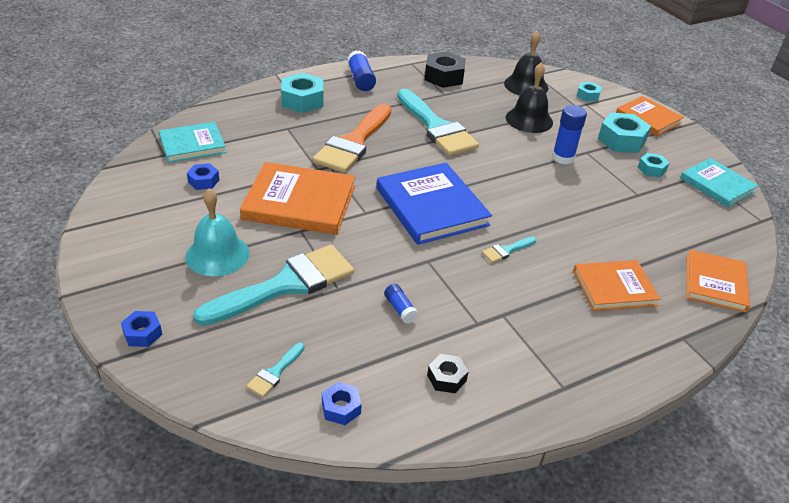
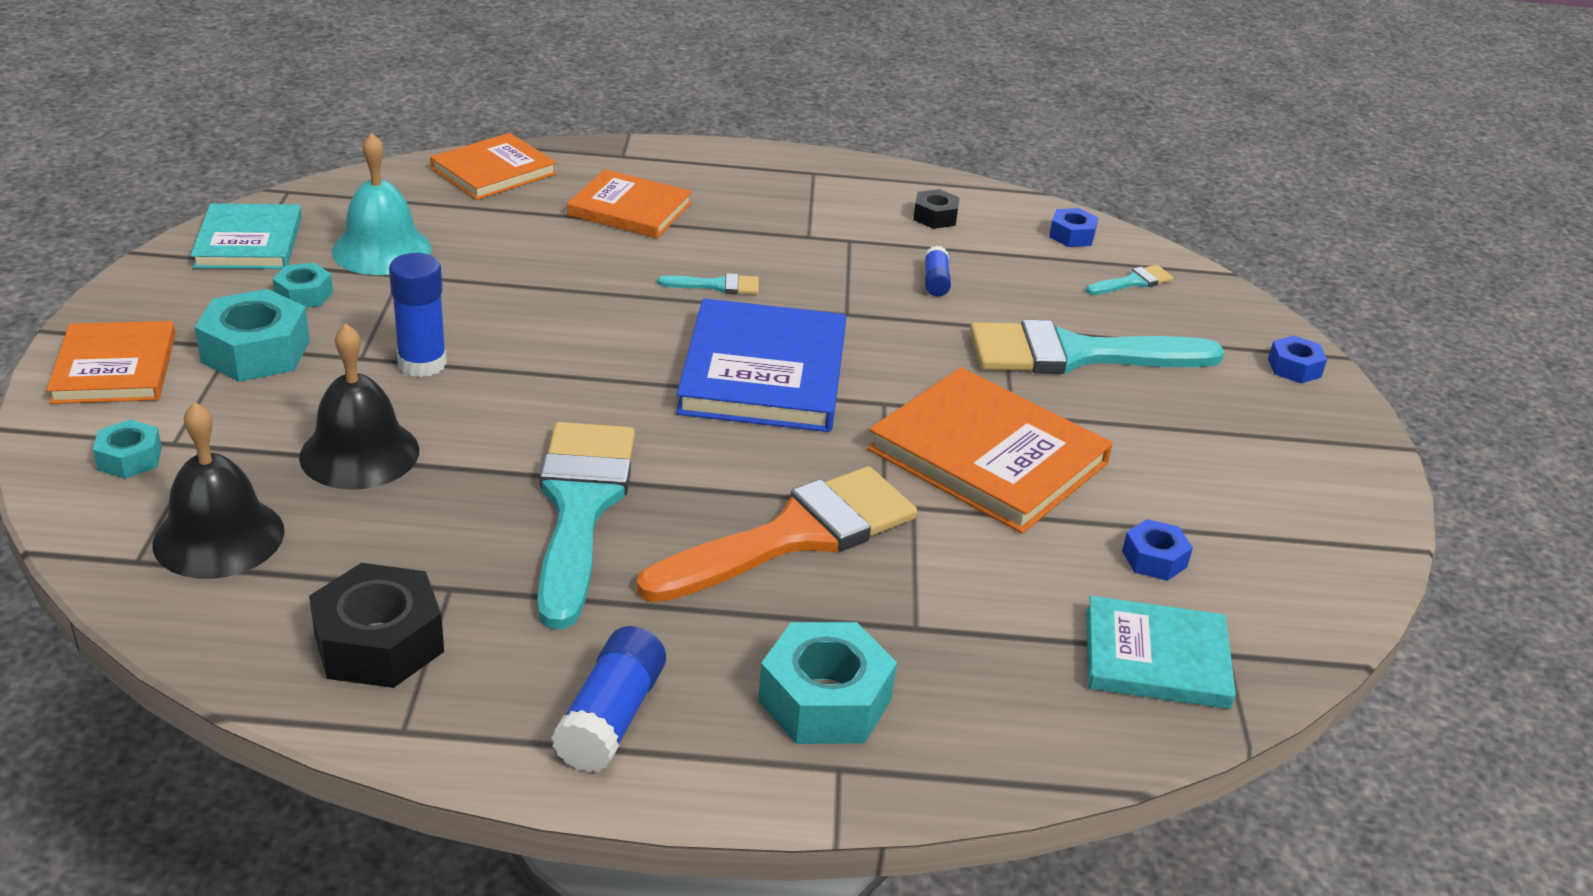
camera: 150 degrees left, 5 degrees down
turquoise bell [186,189,250,276] -> turquoise bell moved to [332,133,432,275]

